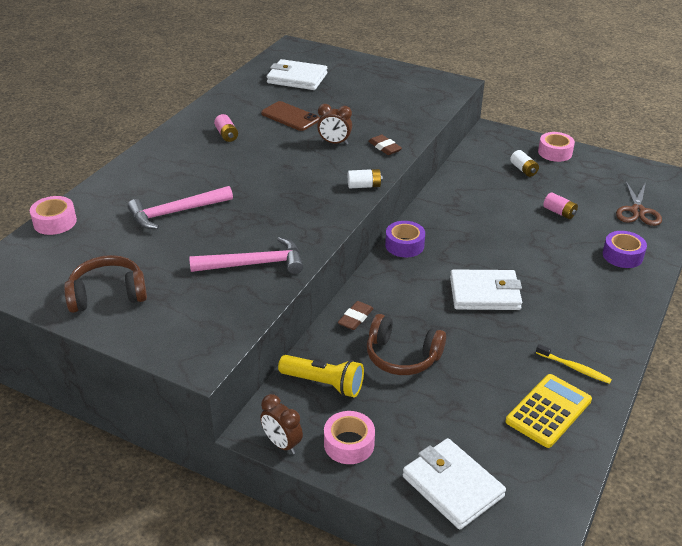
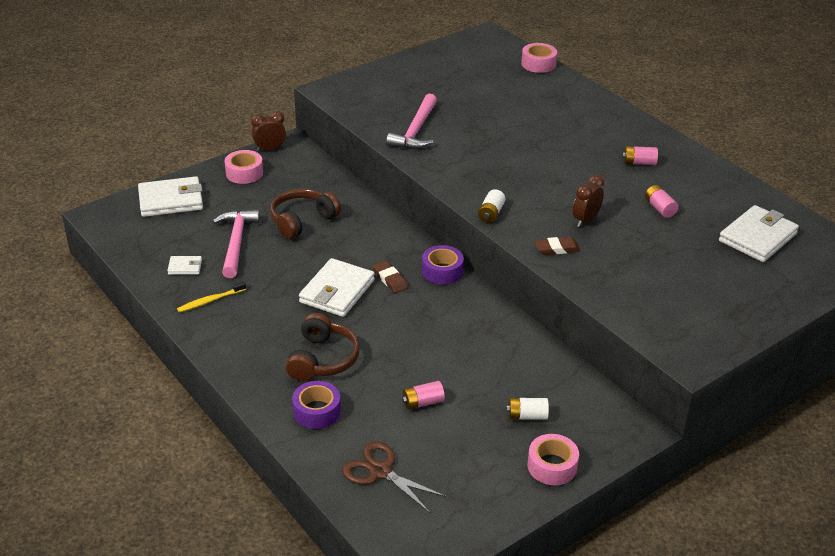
camera: 115 degrees right, 0 degrees up
brown headphones [64,255,147,313] -> brown headphones moved to [286,313,360,381]
pink hammer [127,186,233,229] -> pink hammer moved to [212,210,260,278]
brown phone [261,101,320,131] -> pink battery [645,185,679,218]
yellow flashlight [278,355,364,397] -> none
brown eraser [338,301,374,330] -> brown eraser moved to [373,261,408,293]
yellow calculator [506,374,592,448] -> white wallet [167,256,202,275]

